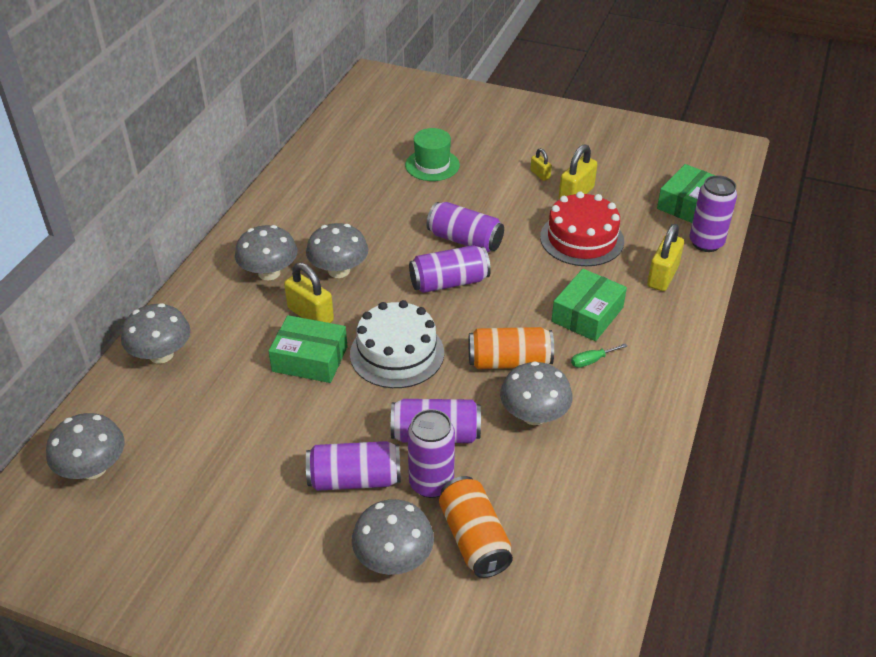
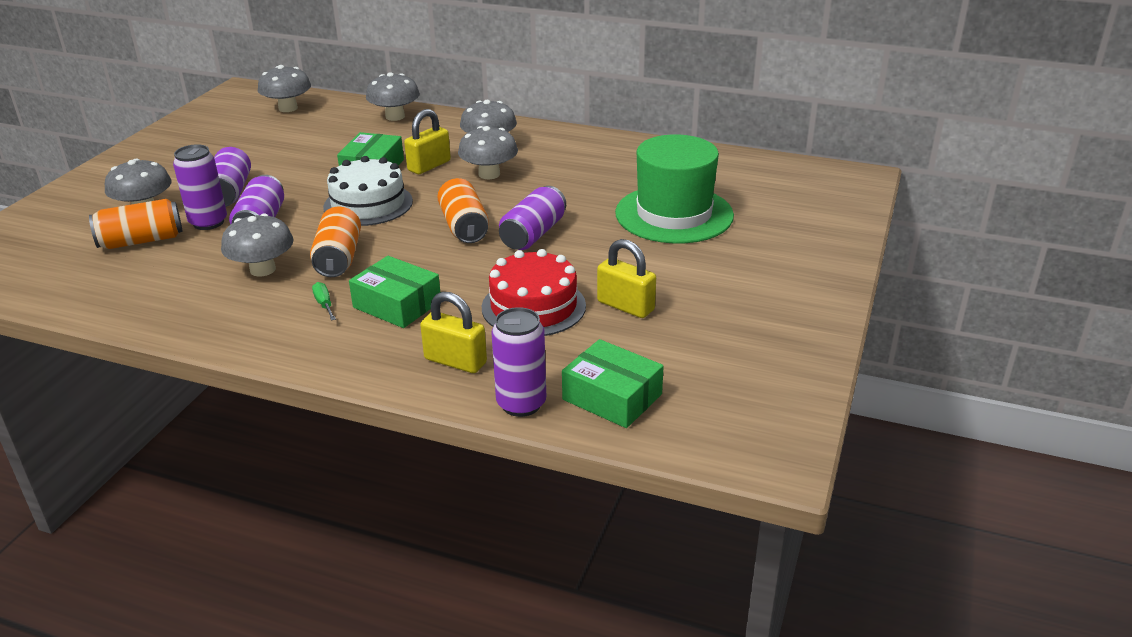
camera: 90 degrees right, 10 degrees down
green hat [405,128,460,181] -> green hat [615,134,734,244], size x1.83
purple can [409,245,491,293] -> orange can [437,178,489,243]
yellow padlock [530,148,552,181] -> none

